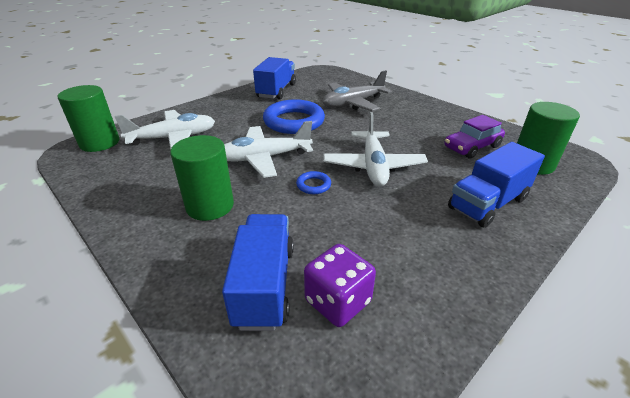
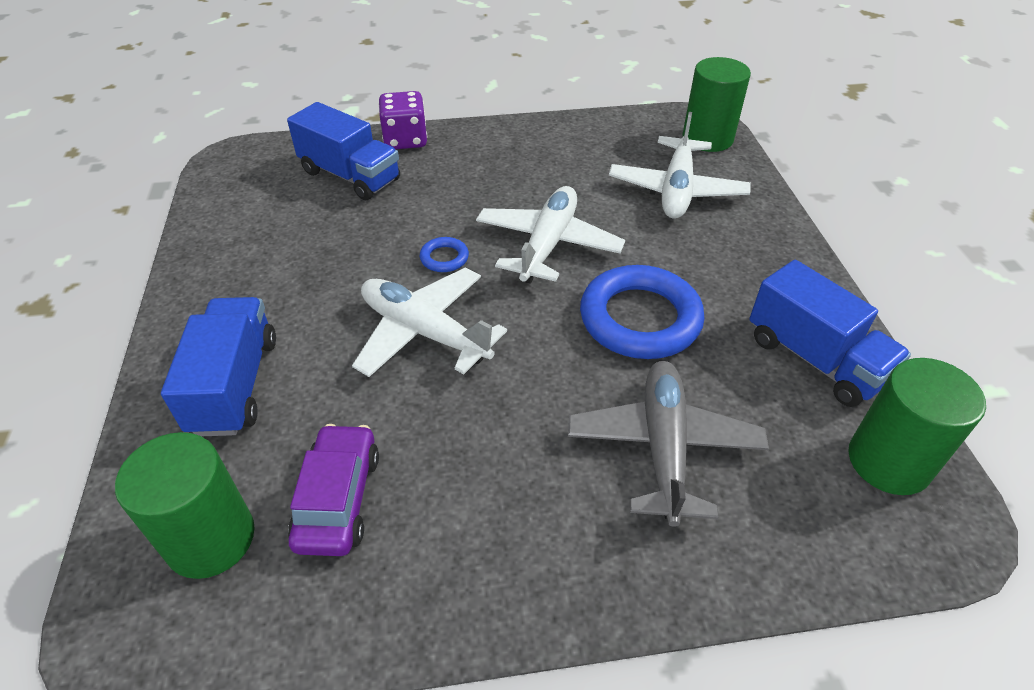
camera: 125 degrees right, 10 degrees up
green cylinder [170,135,234,221] -> green cylinder moved to [848,358,986,495]
purple dice [304,244,376,327] -> purple dice moved to [379,91,427,149]

